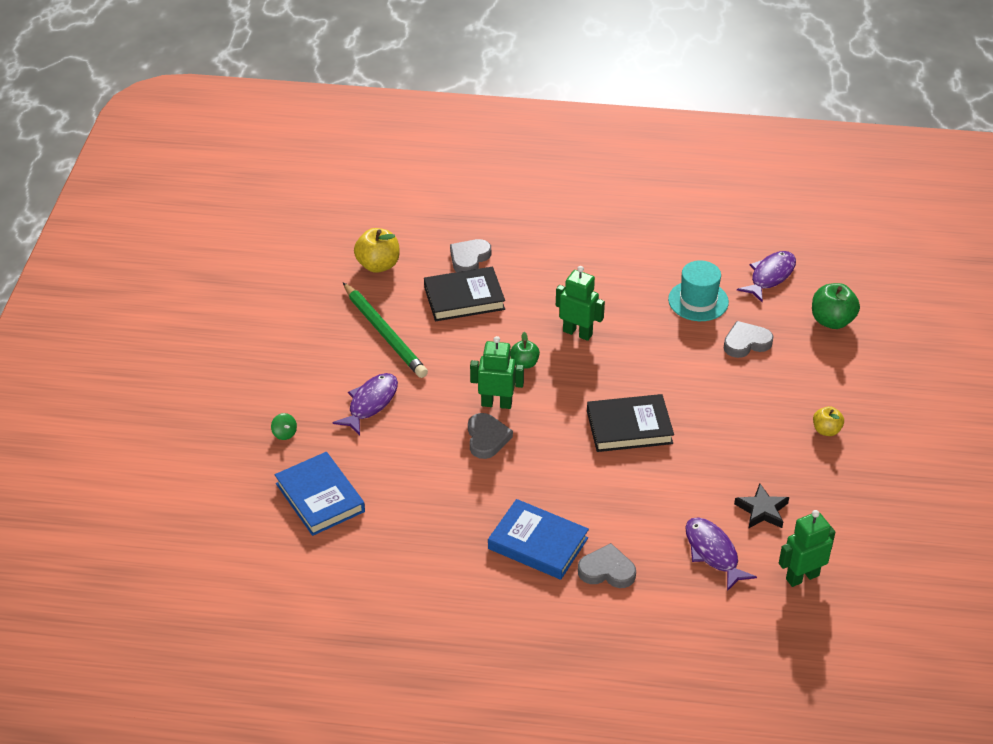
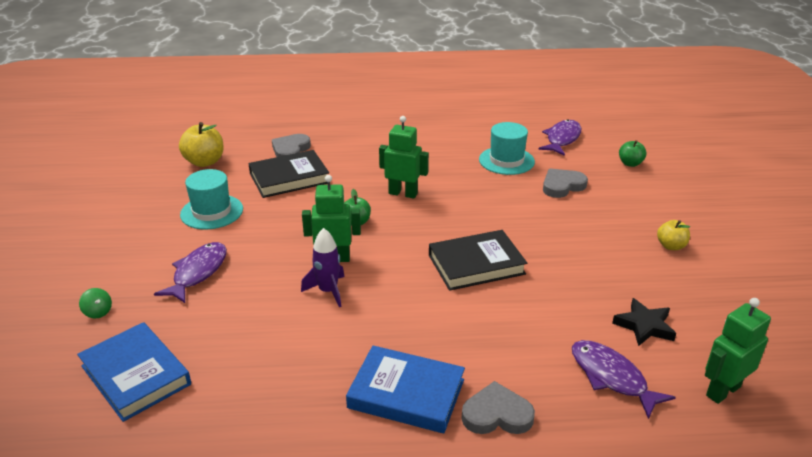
camera: 10 degrees left, 10 degrees down
green pencil [343,282,428,378] -> turquoise hat [180,169,243,230]
grey heart [468,413,513,459] -> purple rocket [301,228,344,307]
green apple [812,283,860,329] -> green apple [619,140,646,167], size x0.61

